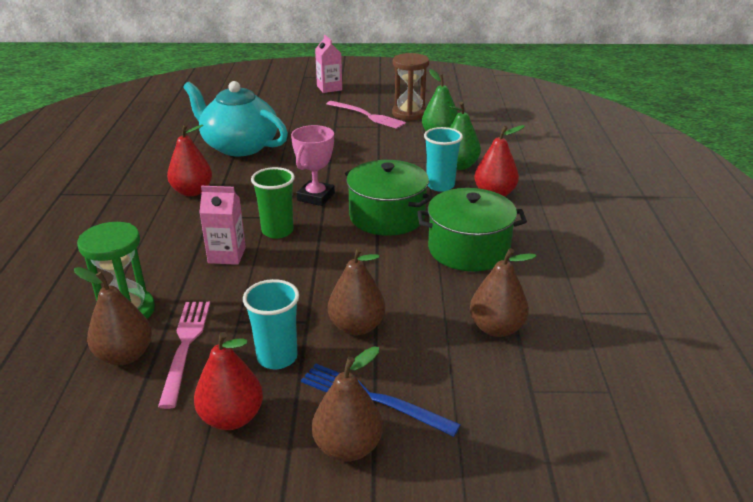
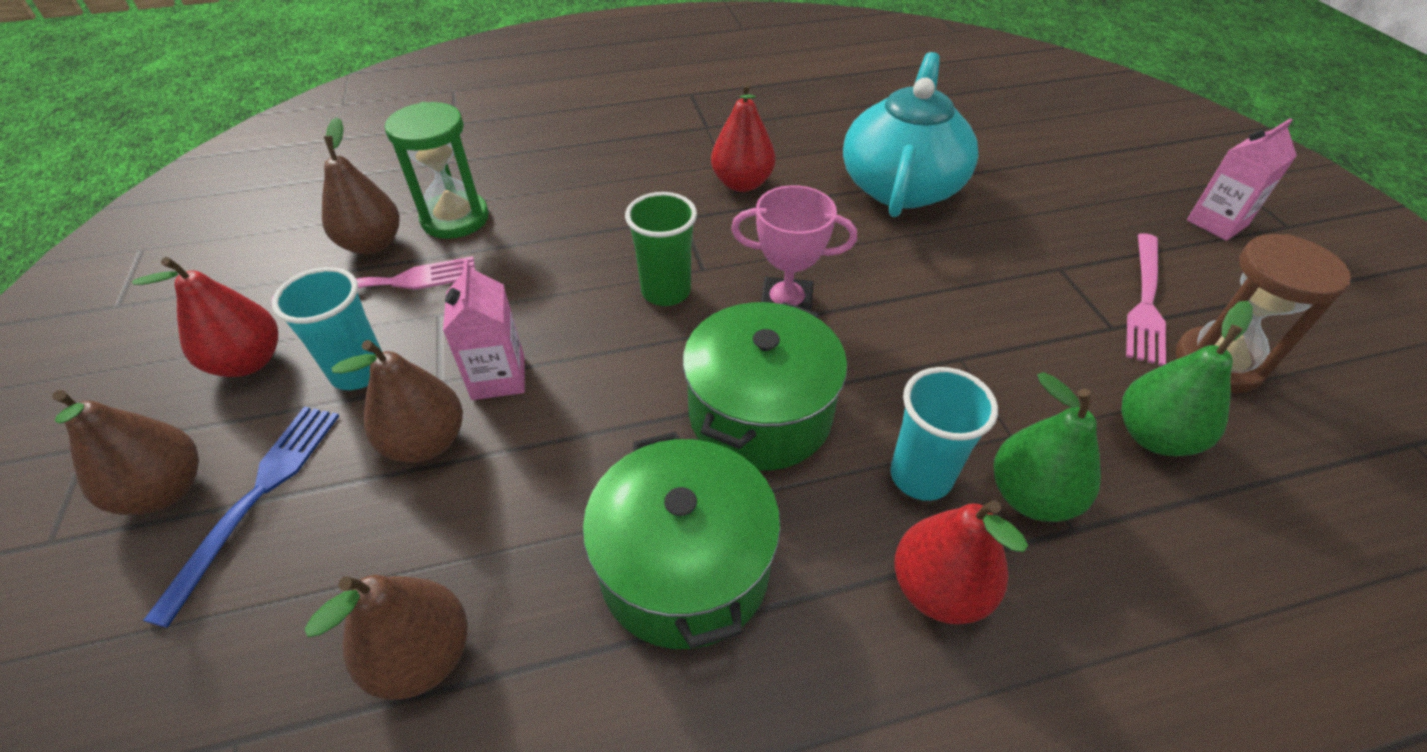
camera: 75 degrees right, 15 degrees up
pink carton [199,186,246,265] -> pink carton moved to [443,260,525,400]

